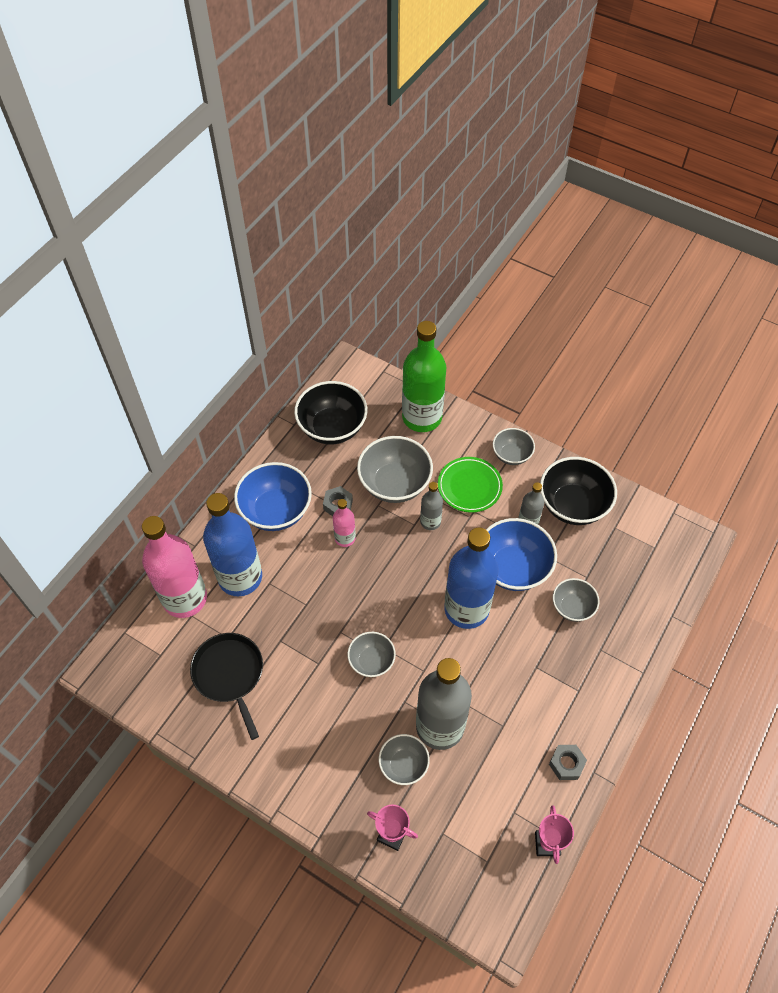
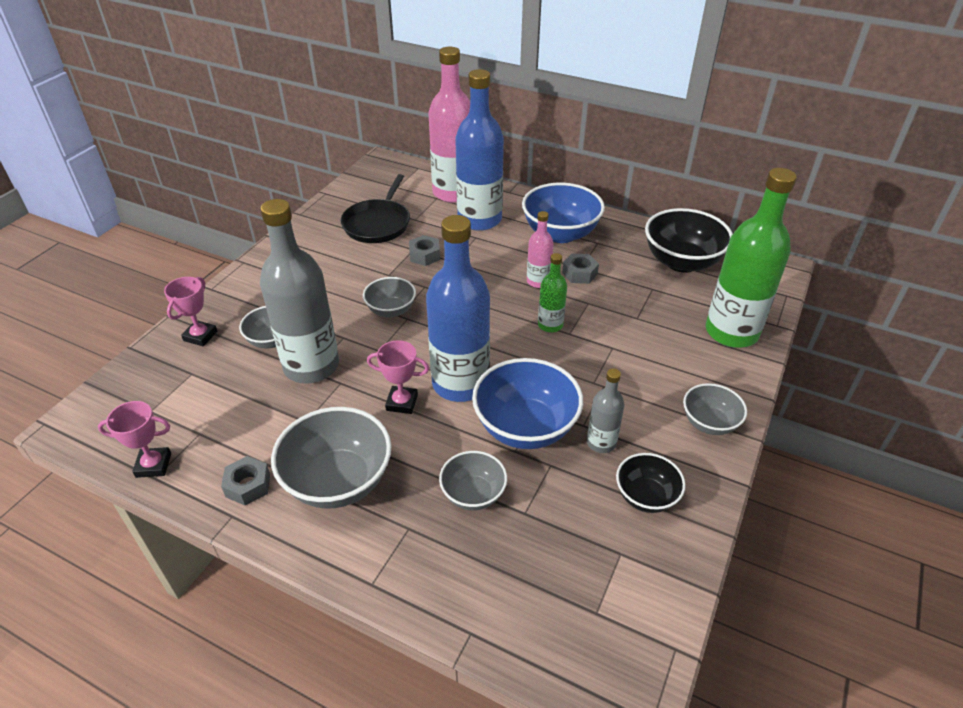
camera: 85 degrees right, 15 degrees down
black pan [190,633,263,740] -> black pan turned 135 degrees clockwise [340,174,410,243]
grey bowl [357,436,433,503] -> grey bowl moved to [271,407,391,509]
grey bottle [420,482,443,530] -> none
green plate [438,457,503,513] -> none
black bowl [540,457,617,525] -> black bowl [616,453,686,513], size x0.58
none -> pink trophy [367,340,429,414]
none -> grey nut [409,235,440,266]
none -> green bottle [538,253,567,333]

